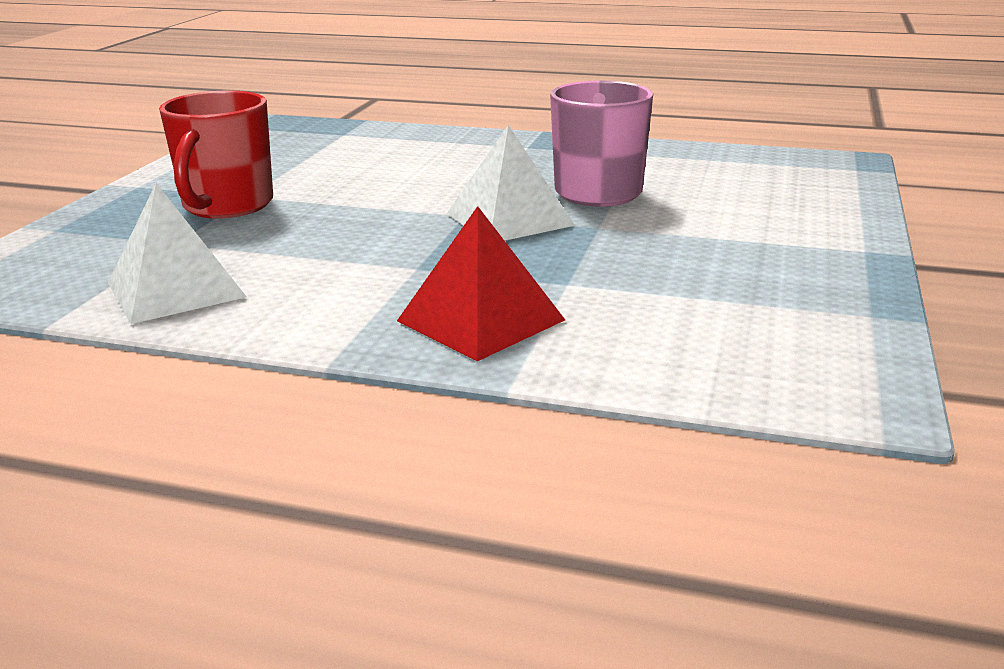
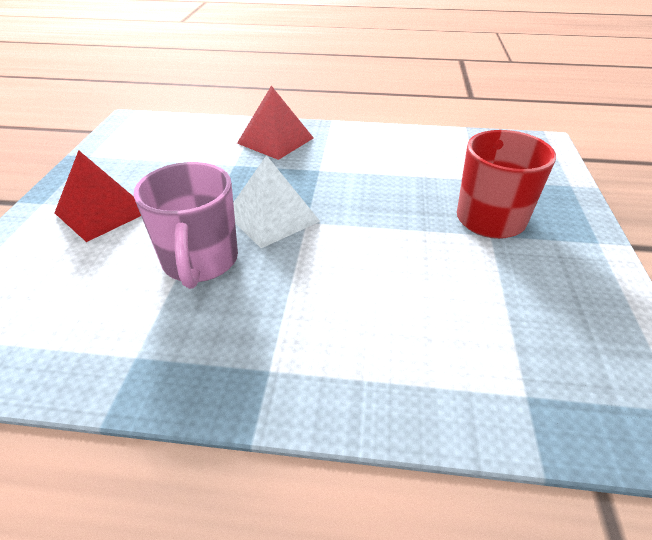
camera: 170 degrees right, 15 degrees up
white pyramid [108,183,247,324] -> none
none -> red pyramid [55,150,141,242]

